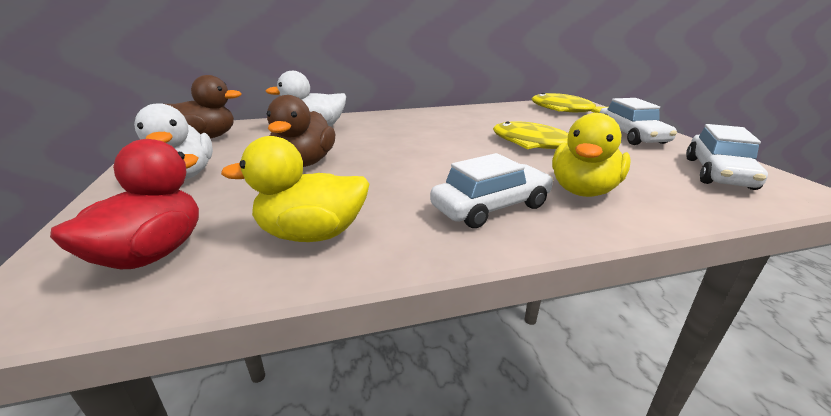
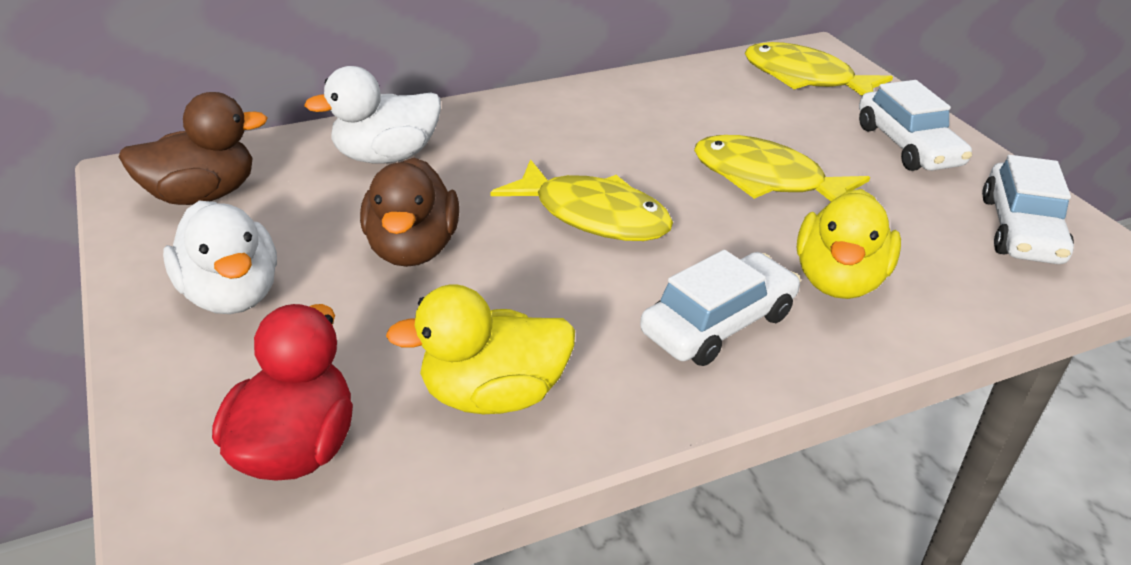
camera: 10 degrees left, 10 degrees up
none -> yellow fish [490,159,673,241]

